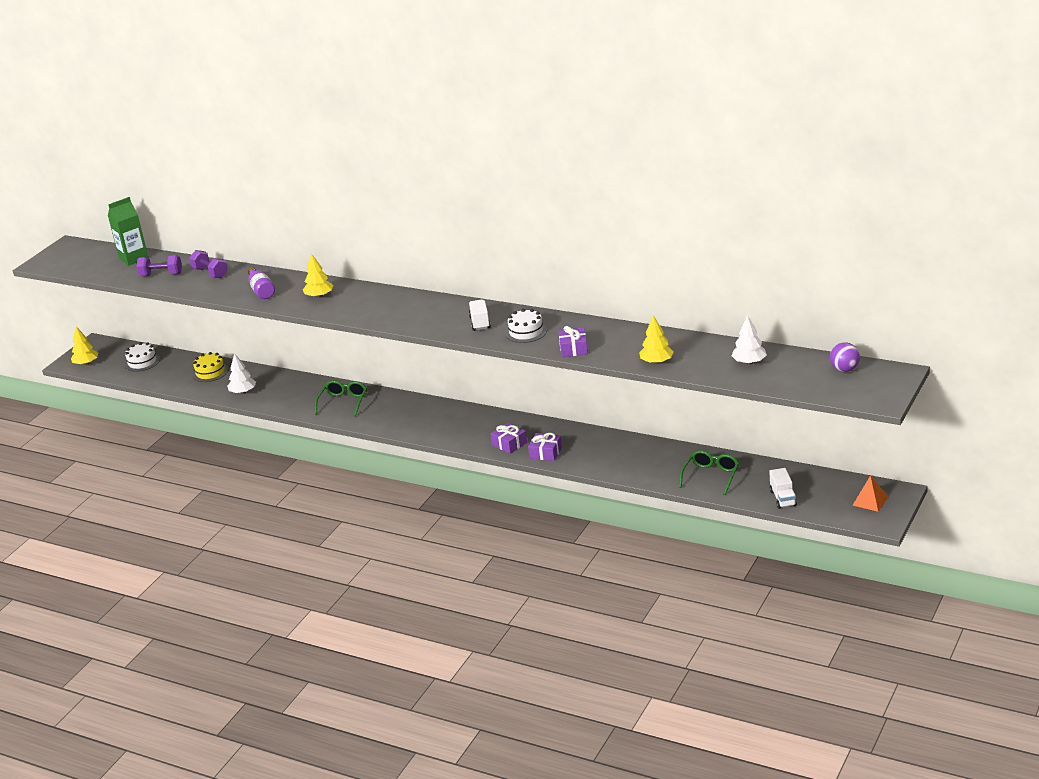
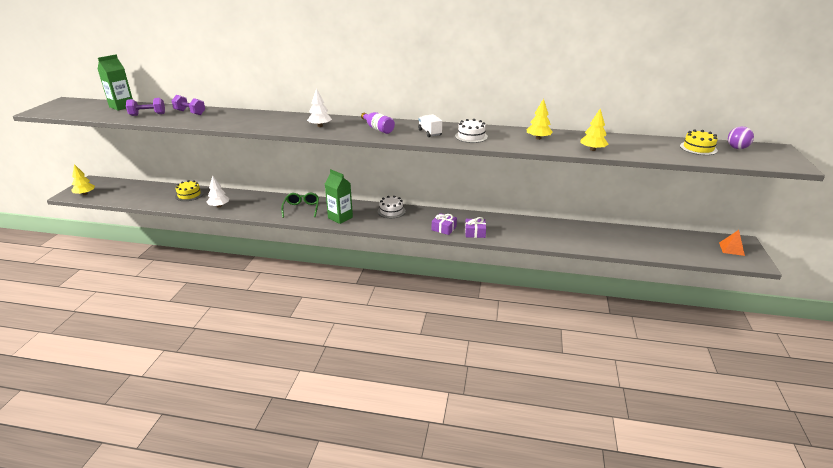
camera: 20 degrees left, 0 degrees up
white cake [125,342,160,372] -> white cake moved to [378,196,406,218]
purple bottle [248,267,275,299] -> purple bottle moved to [361,112,395,134]
yellow tree [303,253,333,298] -> yellow tree moved to [527,99,553,140]
purple gift [558,326,588,357] -> none
green glasses [679,450,739,495] -> none
white tree [731,315,767,364] -> white tree moved to [307,88,332,127]
white truck [769,468,797,509] -> none
none -> green carton [325,169,353,224]
none -> yellow cake [680,130,718,155]

